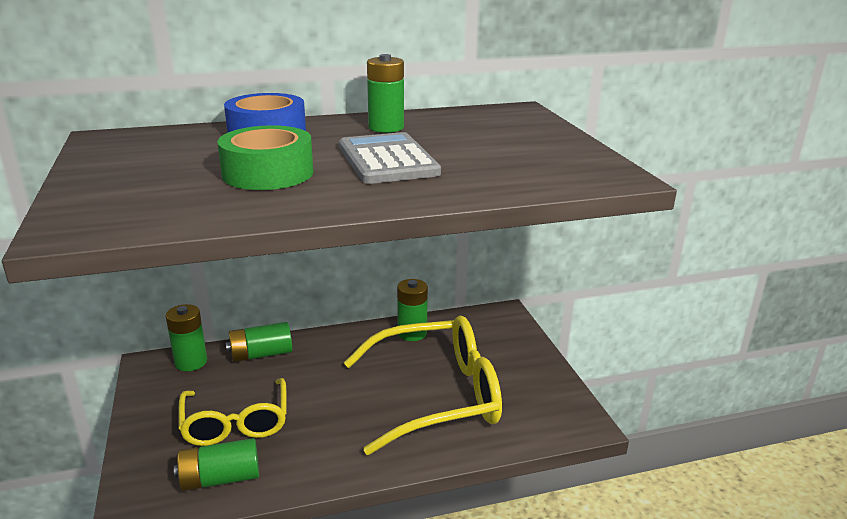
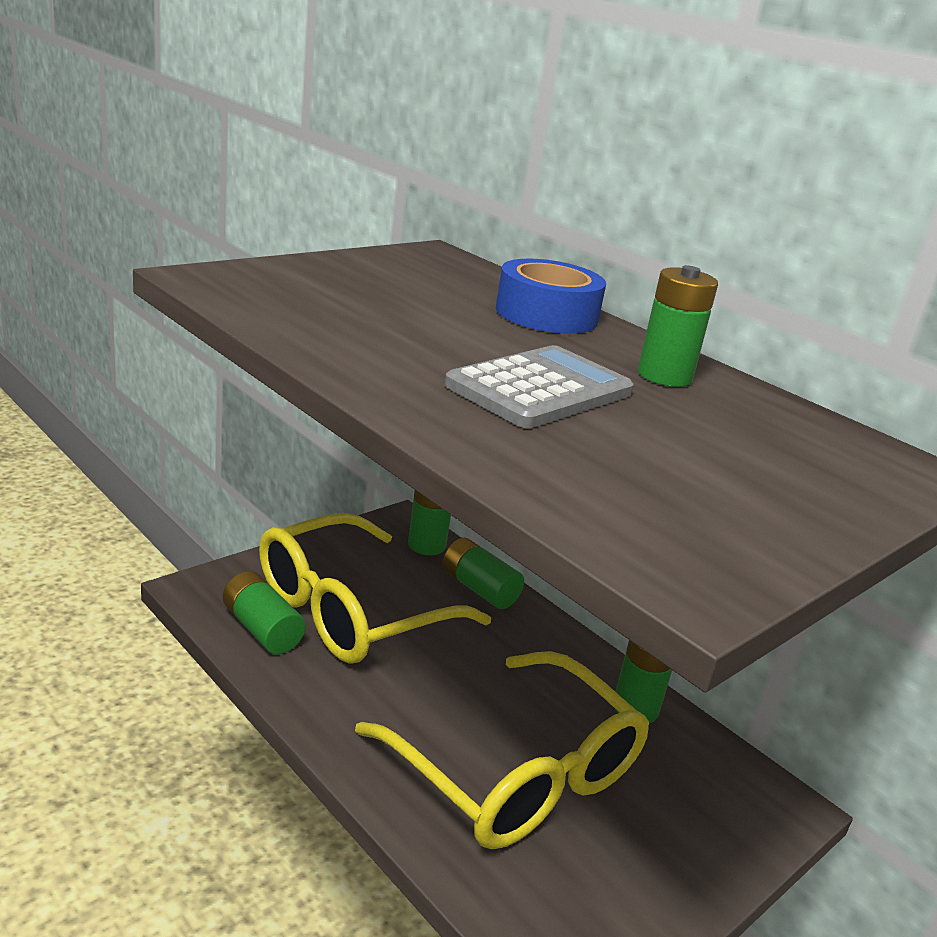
camera: 60 degrees right, 0 degrees up
yellow glasses [178,378,286,446] -> yellow glasses [259,513,491,664], size x1.57
green tape [217,125,313,190] -> none

